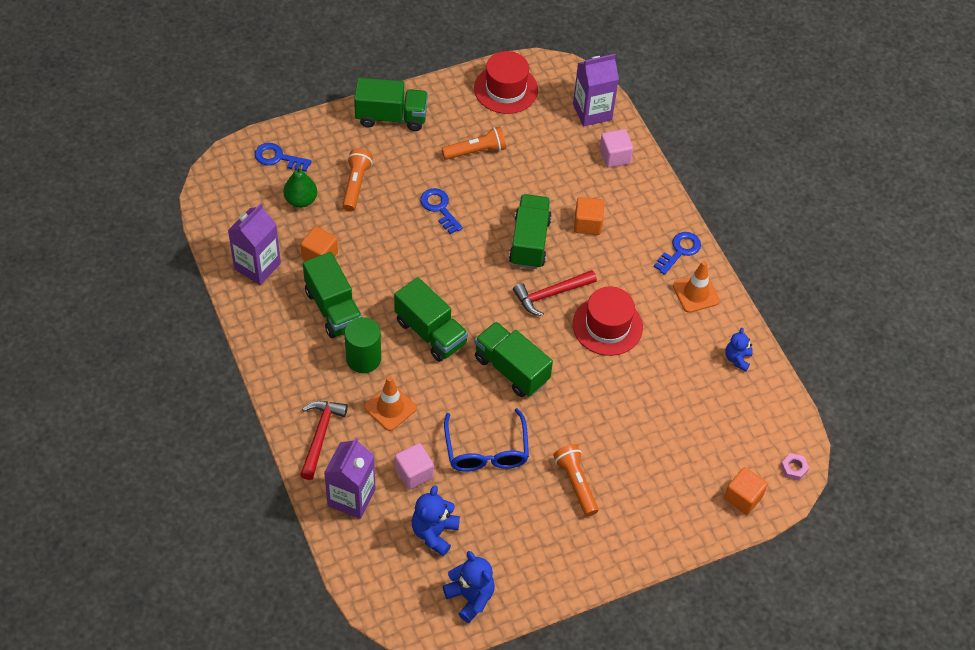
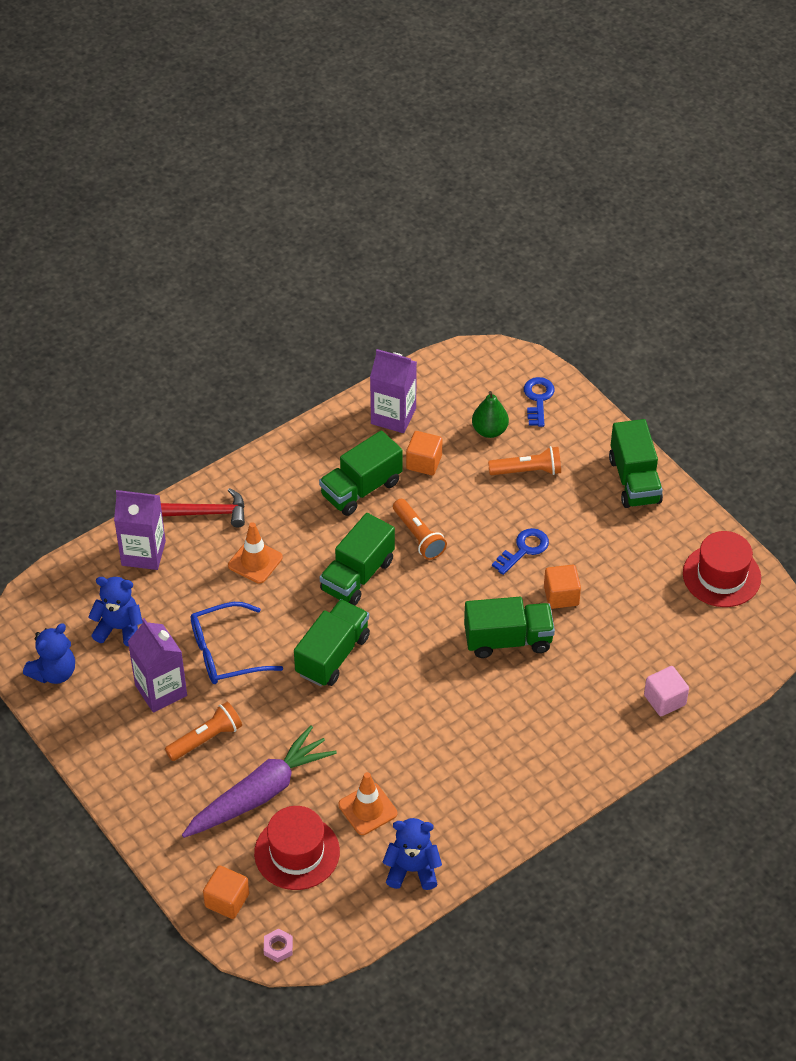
camera: 80 degrees right, 5 degrees down
green cylinder [344,317,381,373] -> none
pink cube [395,443,434,490] -> none
orange flashlight [442,127,506,160] -> orange flashlight moved to [393,499,447,560]
red hammer [513,270,597,316] -> none
purple carton [573,54,619,127] -> purple carton moved to [128,618,187,713]
red hat [573,286,643,356] -> red hat moved to [254,806,340,890]
orange cube [574,197,604,235] -> orange cube moved to [544,564,581,609]
blue key [654,232,701,275] -> none
orange traffic cone [673,261,720,313] -> orange traffic cone moved to [338,772,397,835]
blue teddy bear [725,328,753,371] -> blue teddy bear [383,818,442,890], size x1.53
none -> purple carrot [182,725,337,838]

